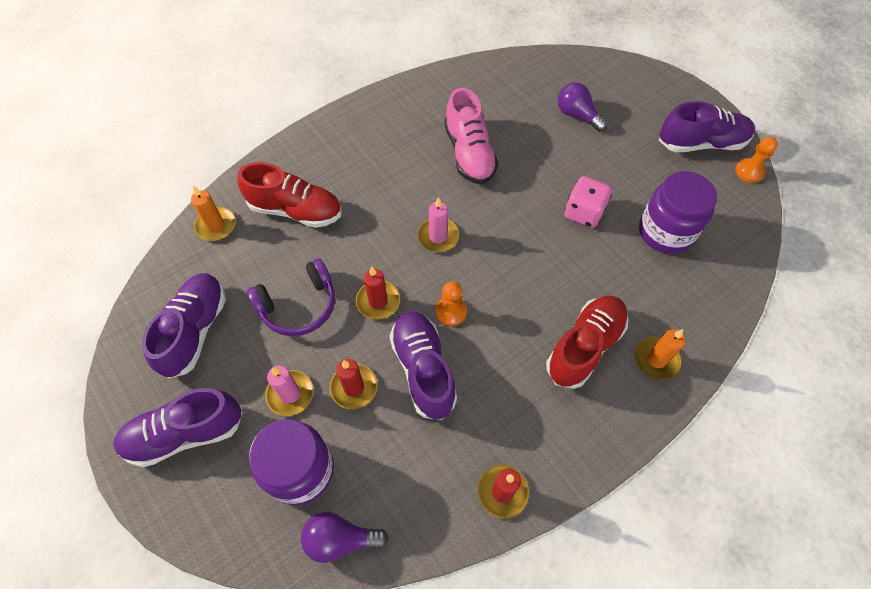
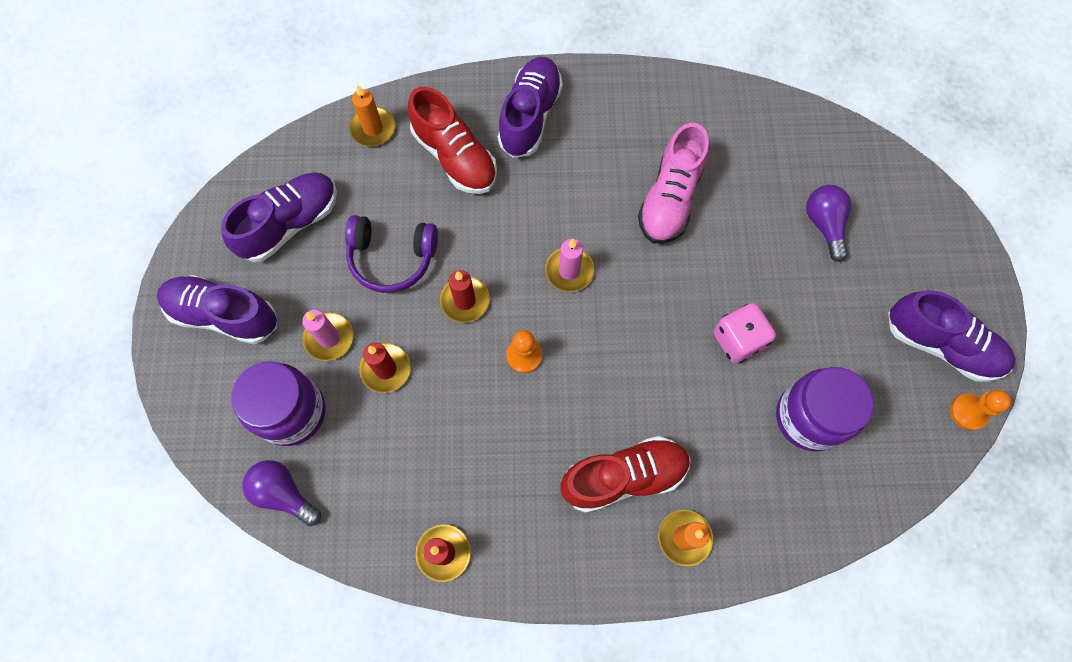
camera: 35 degrees right, 10 degrees up
purple shoe [389,311,457,420] -> purple shoe moved to [498,57,563,158]

